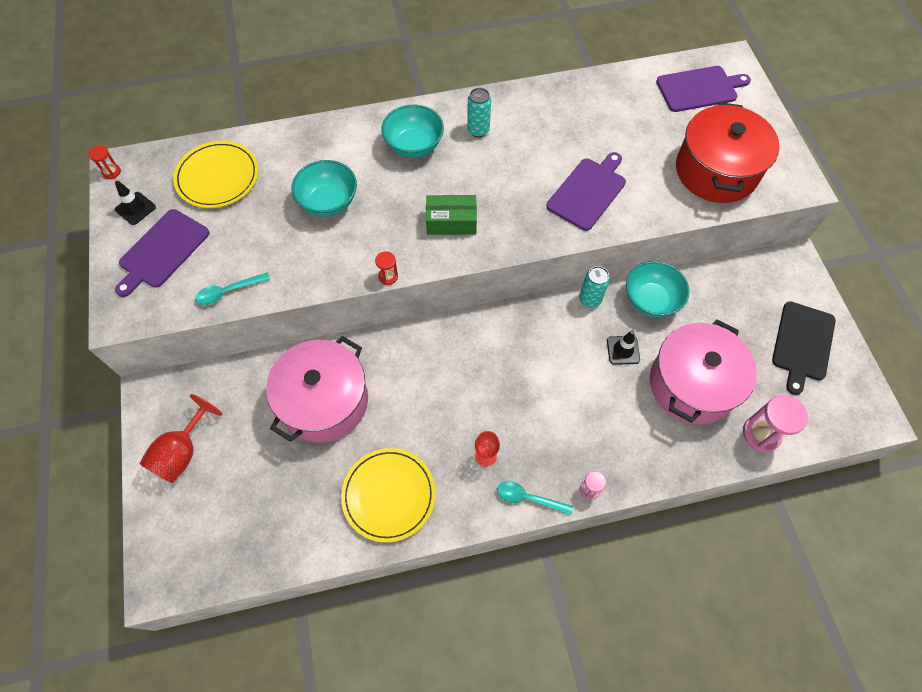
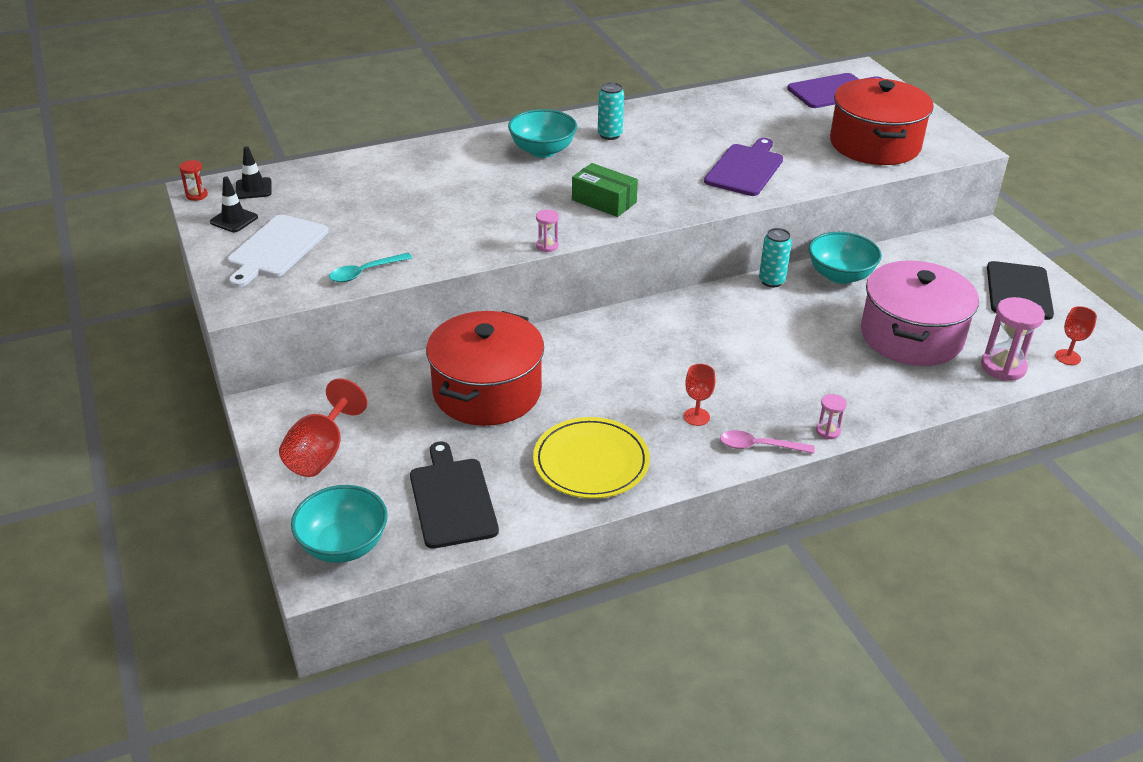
camera: 10 degrees left, 25 degrees down
purple cutting board [115,209,210,297] -> white cutting board [227,215,328,287]
yellow plate [173,141,259,208] -> none
pink pot [266,336,368,443] -> red pot [426,311,544,426]
turquoise bowl [291,160,357,217] -> turquoise bowl moved to [291,485,388,563]
red hourglass [375,251,398,285] -> pink hourglass [536,209,559,252]
green box [426,195,477,235] -> green box turned 45 degrees clockwise [572,163,638,217]
turquoise spoon [497,481,573,515] -> pink spoon [720,430,815,454]
black traffic cone [607,330,640,365] -> black traffic cone moved to [236,146,272,199]
none -> black cutting board [410,442,499,549]
none -> red goblet [1055,306,1097,365]

